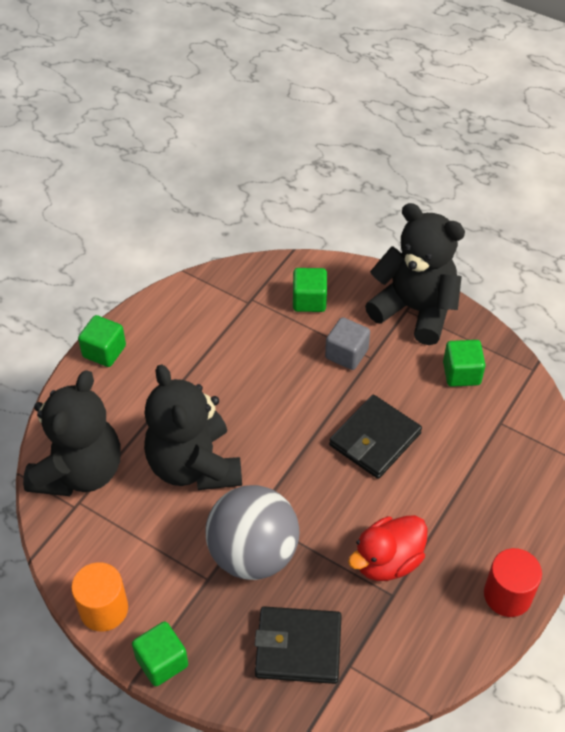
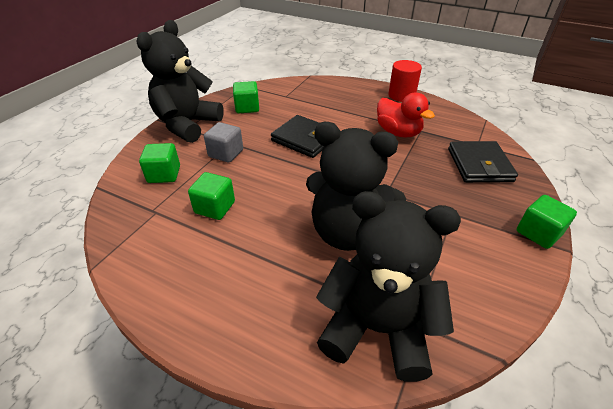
camera: 95 degrees left, 10 degrees down
orange cylinder [71,562,128,631] -> none
green cube [78,315,126,367] -> green cube moved to [188,172,235,220]
black teddy bear [144,364,242,490] -> black teddy bear turned 45 degrees clockwise [306,122,406,251]
grey ball [205,485,300,580] -> none

